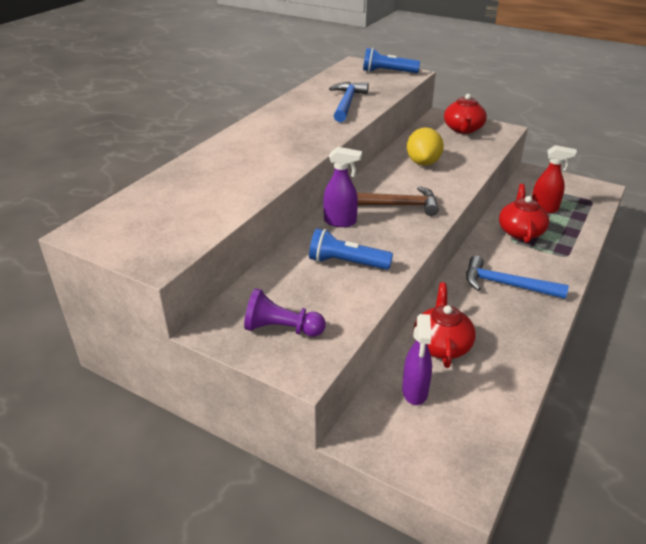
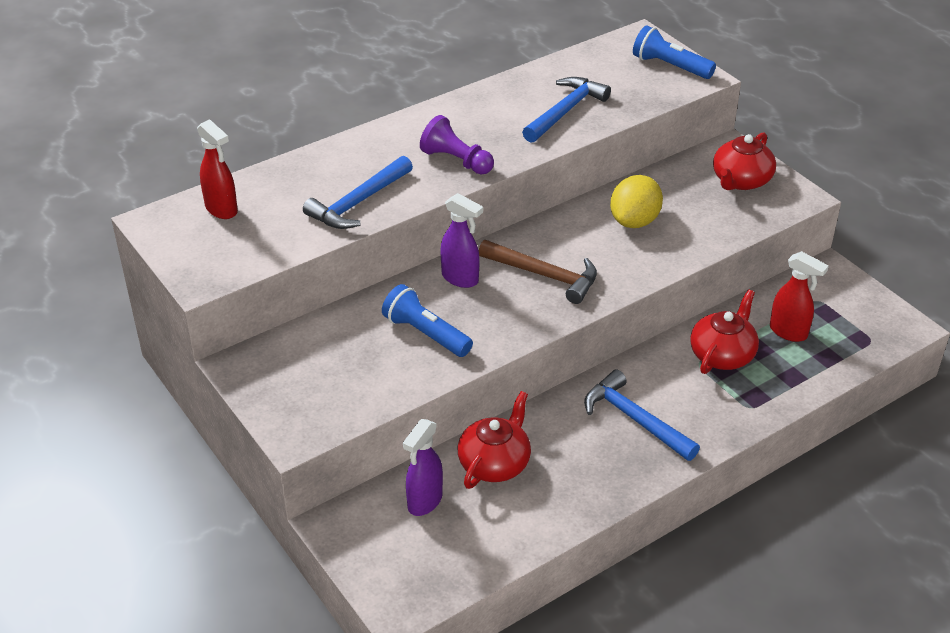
camera: 25 degrees right, 5 degrees up
purple pawn [244,288,326,337] -> purple pawn moved to [420,115,494,175]
none -> red spray bottle [197,119,238,219]
none -> blue hammer [303,156,413,229]

